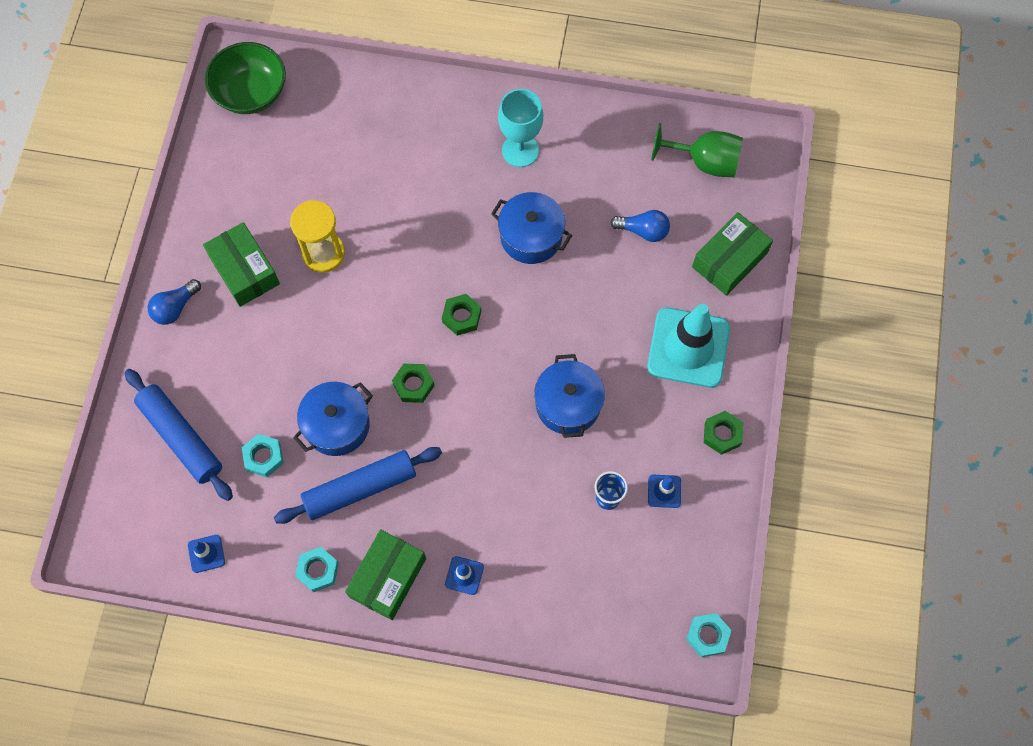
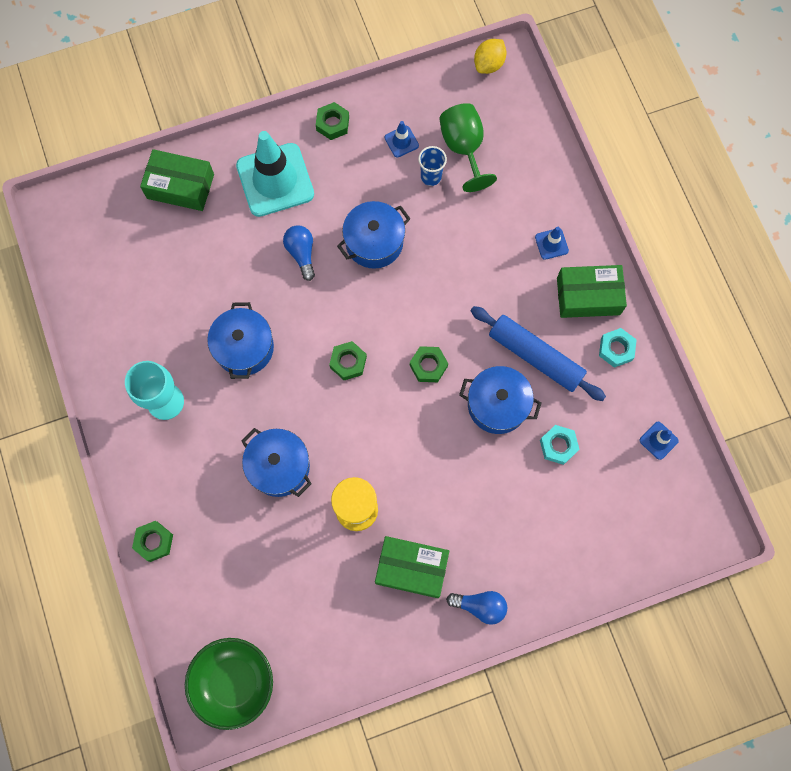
camera: 120 degrees left, 5 degrees up
blue rolling pin [125,369,233,501] -> none
green box [203,222,280,307] -> green box turned 75 degrees clockwise [375,536,449,598]
blue light bulb [610,210,670,242] -> blue light bulb moved to [283,225,315,281]
green goblet [652,123,743,177] -> green goblet moved to [439,103,497,192]
turquoise nut [686,613,732,657] -> yellow lemon [474,39,507,74]
none -> green nut [132,521,173,562]
none -> blue pot [241,428,312,497]

